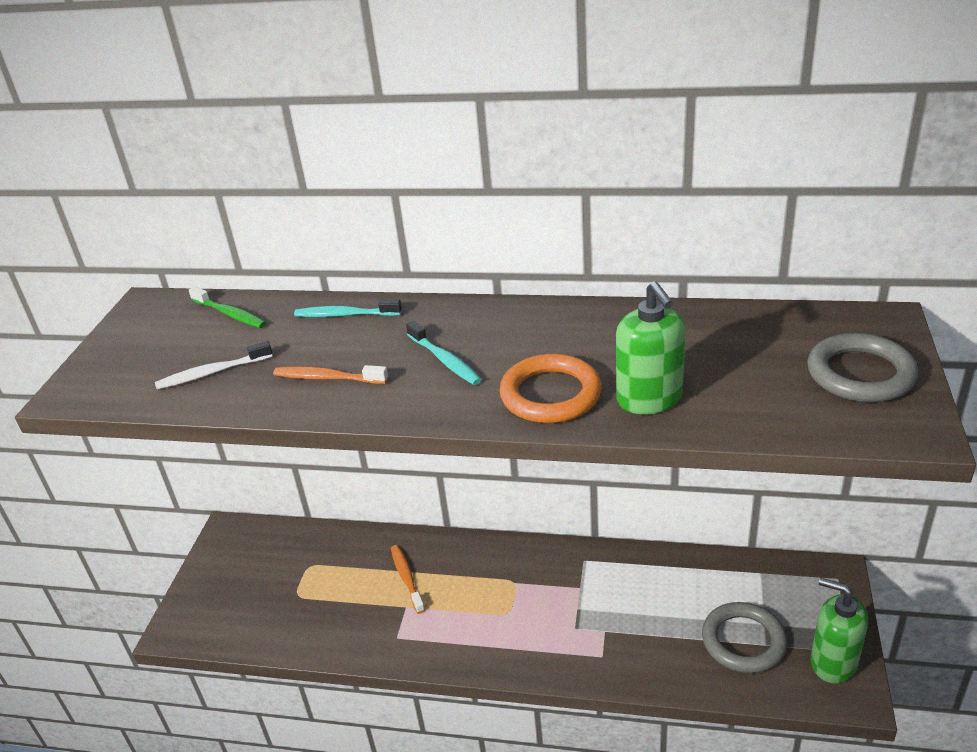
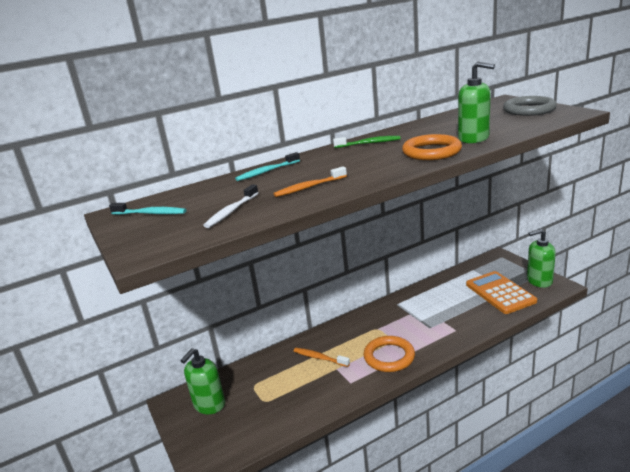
camera: 40 degrees left, 10 degrees down
green toothbrush [189,286,267,328] -> green toothbrush moved to [333,136,401,148]
turquoise toothbrush [406,321,482,385] -> turquoise toothbrush moved to [109,203,186,215]
grey ring [702,602,788,673] -> orange calculator [466,271,537,314]
none -> green soap dispenser [180,348,225,414]
none -> orange ring [363,336,415,372]

